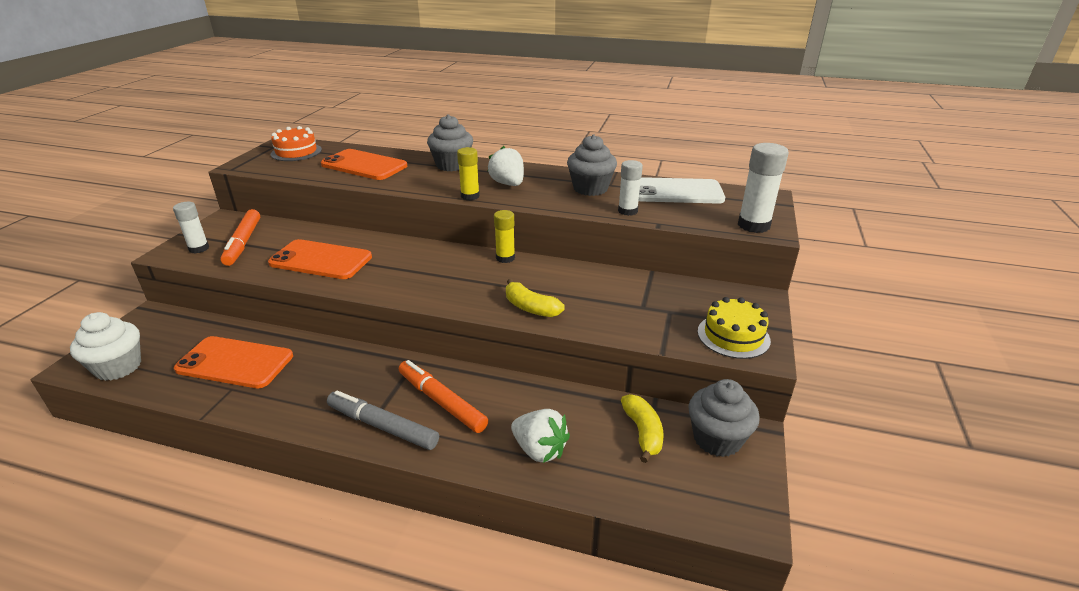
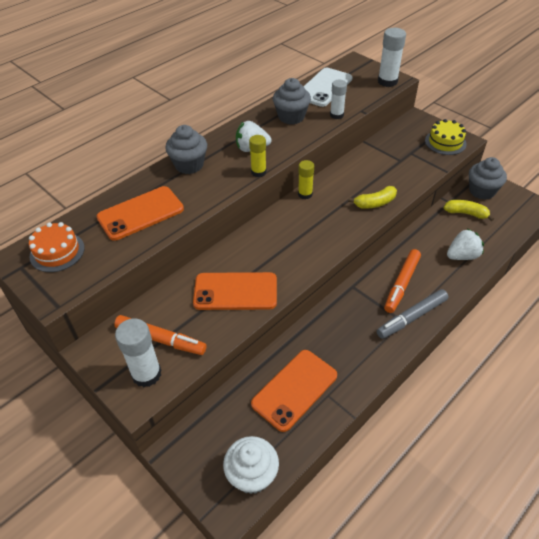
camera: 60 degrees left, 15 degrees up
white glue stick [173,202,209,253] -> white glue stick [115,318,161,387], size x1.53
orange phone [268,239,372,279] -> orange phone turned 45 degrees clockwise [193,272,277,310]
orange marker [399,360,488,433] -> orange marker turned 45 degrees counterclockwise [384,249,421,313]

